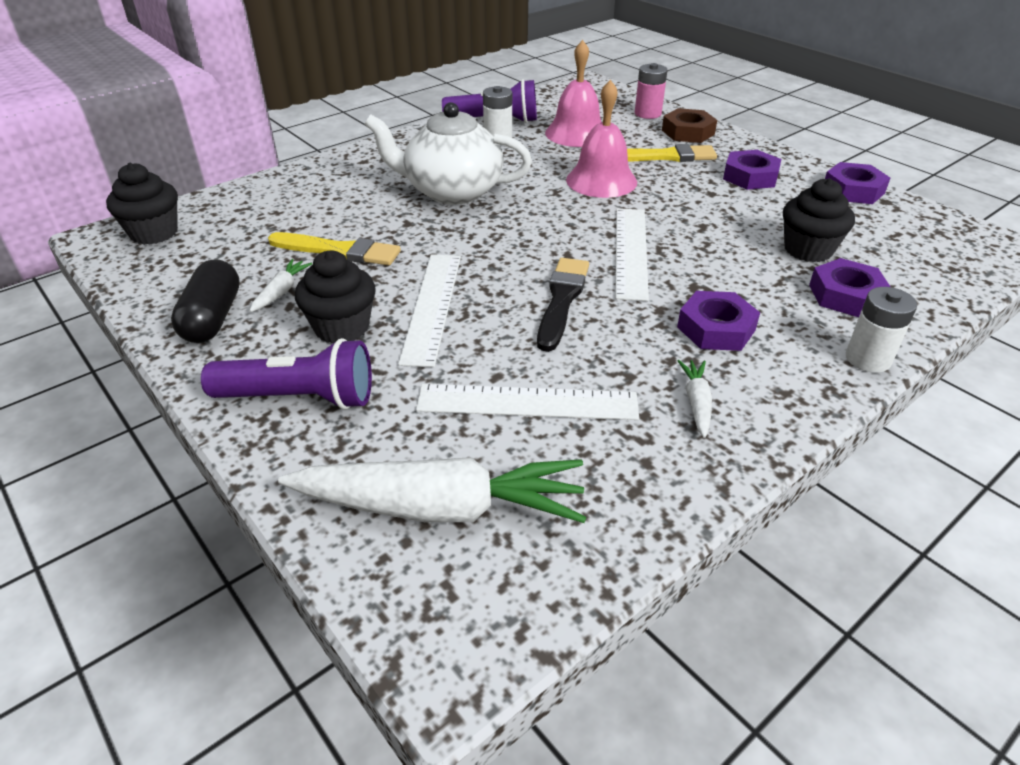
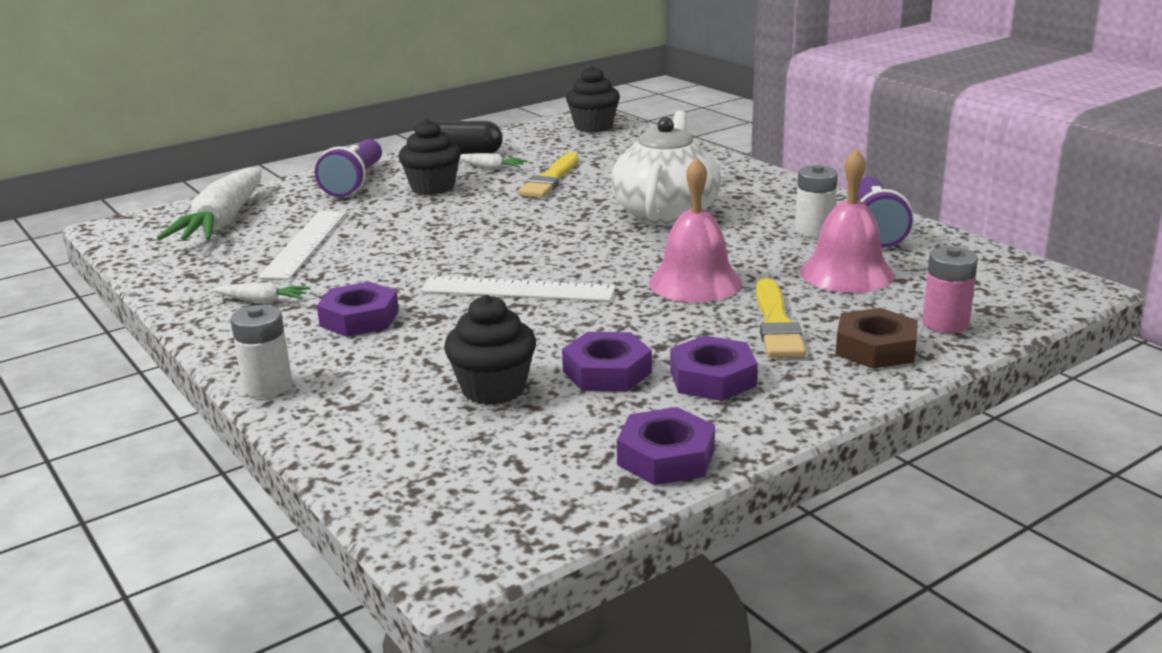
camera: 95 degrees right, 15 degrees down
white ruler [398,254,461,368] -> none
black brush [537,258,589,352] -> none
purple nut [809,258,890,317] -> purple nut moved to [562,332,652,391]

